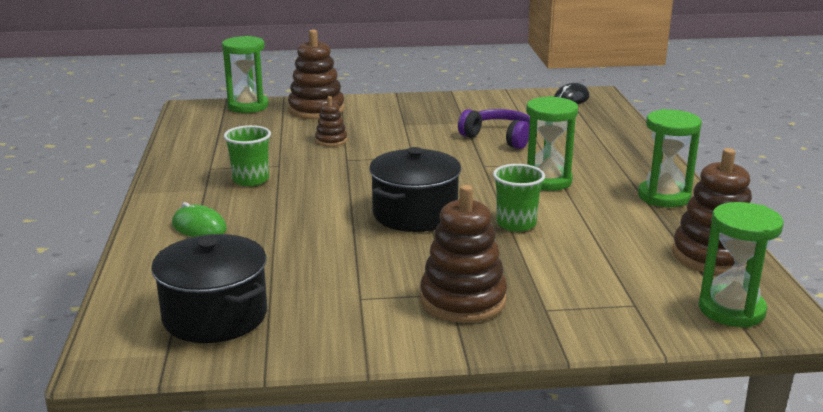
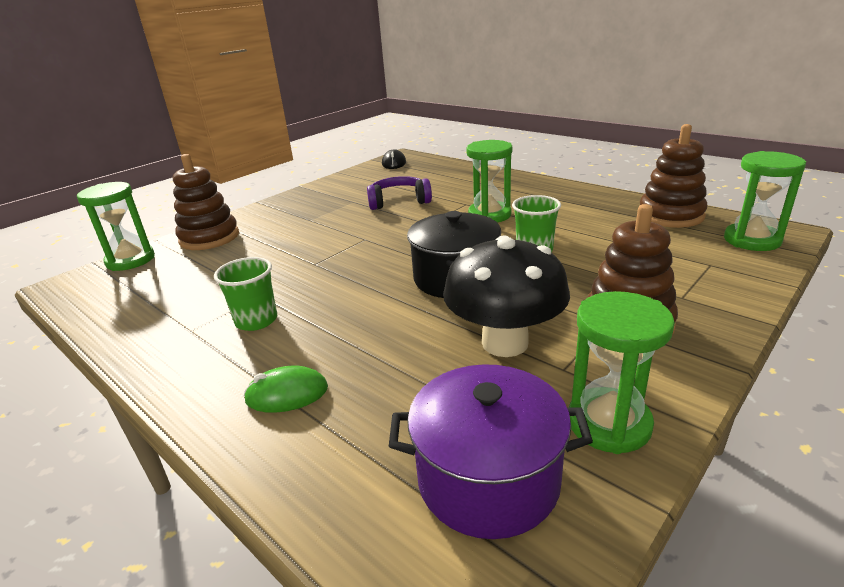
camera: 40 degrees left, 5 degrees up
black pot [151,234,267,343] -> purple pot [389,364,593,539]
brown stacking toy [315,96,347,147] -> none
green hourglass [638,109,702,207] -> green hourglass moved to [569,291,675,454]
none -> black mushroom [443,235,570,357]

